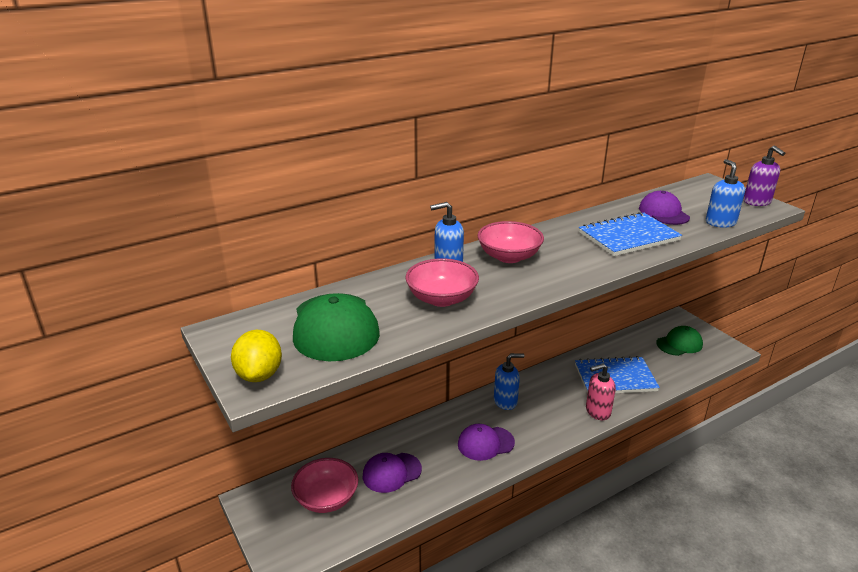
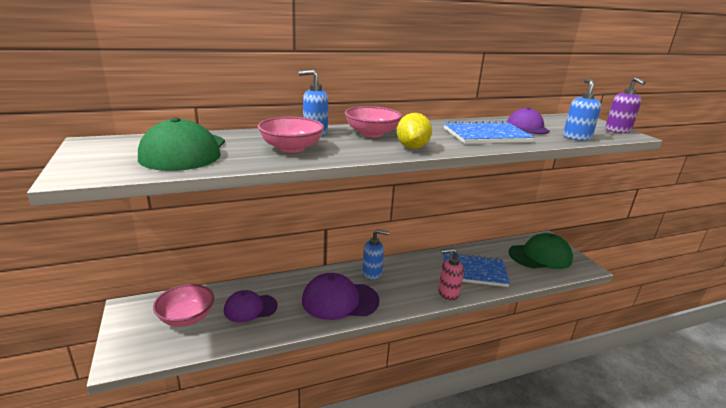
camera: 10 degrees right, 5 degrees down
yellow lemon [231,330,282,382] -> yellow lemon moved to [397,113,432,149]
purple cap [458,424,515,461] -> purple cap [302,273,379,320], size x1.54
green cap [656,326,703,356] -> green cap [509,233,573,269], size x1.54

